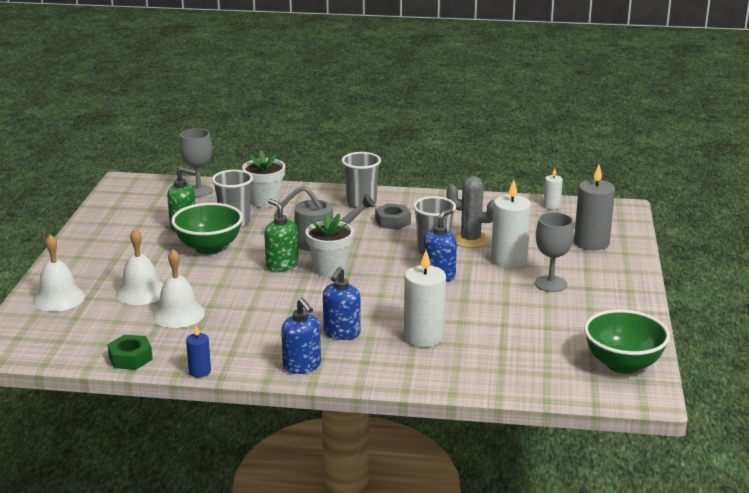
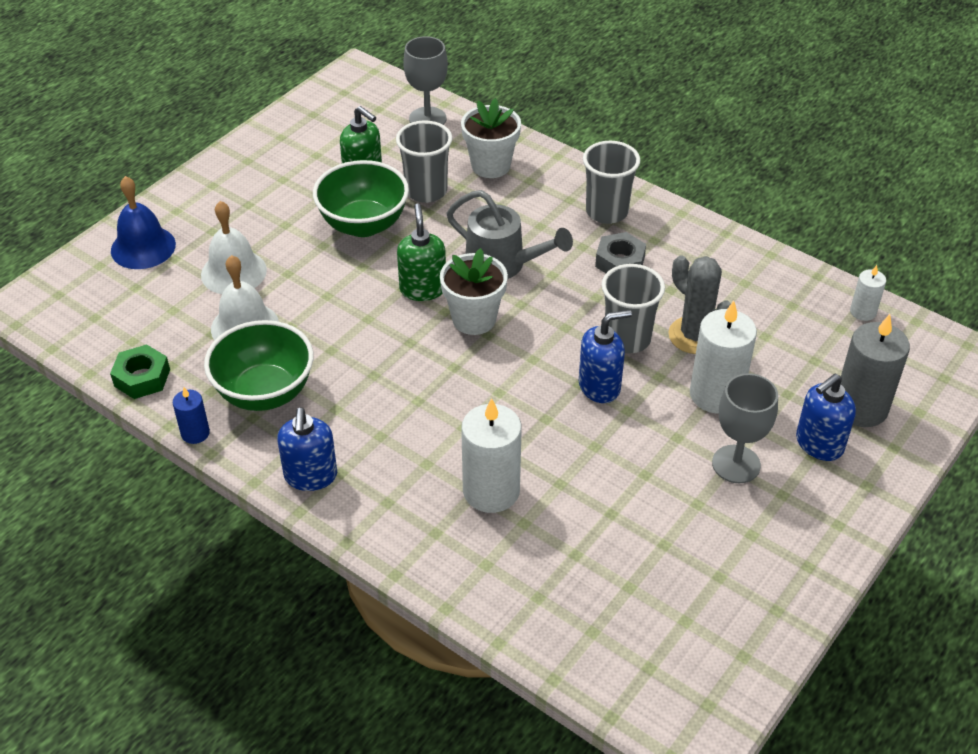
camera: 30 degrees right, 20 degrees up
white bell [33,234,85,312] -> blue bell [111,176,176,269]
blue soap dispenser [323,267,361,340] -> blue soap dispenser moved to [796,374,856,461]
green bowl [584,309,670,374] -> green bowl moved to [204,320,314,411]

